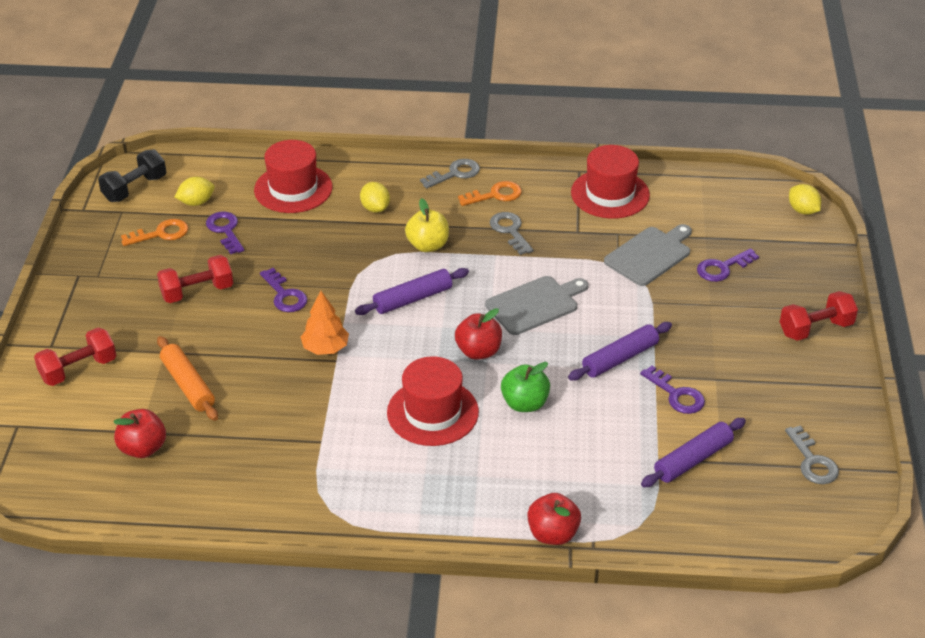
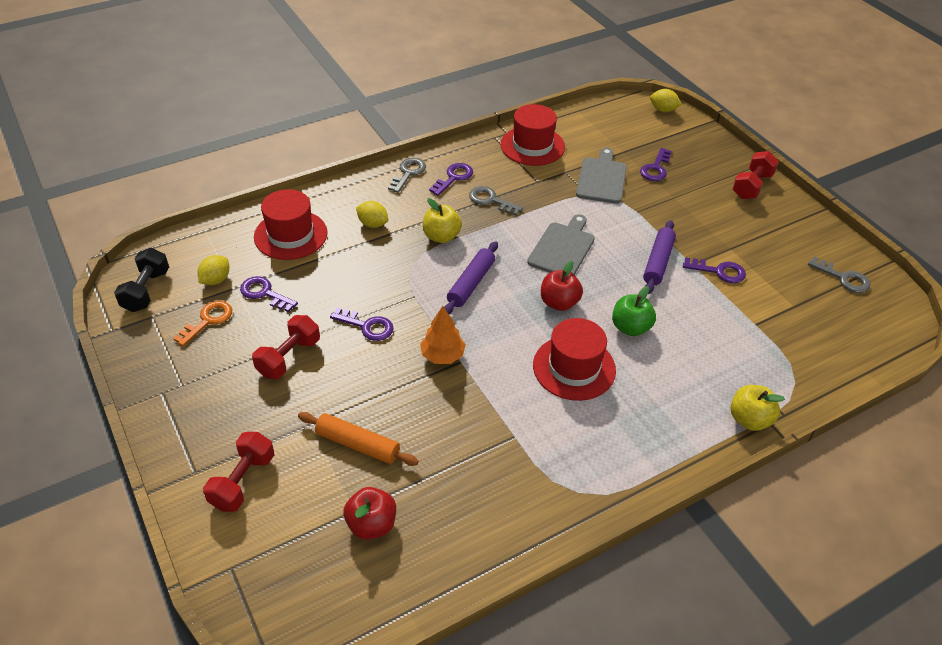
camera: 35 degrees left, 5 degrees up
orange key [458,181,522,206] -> purple key [429,163,473,196]
red apple [527,493,581,545] -> yellow apple [731,385,785,431]
purple rolling pin [641,418,746,487] -> none

